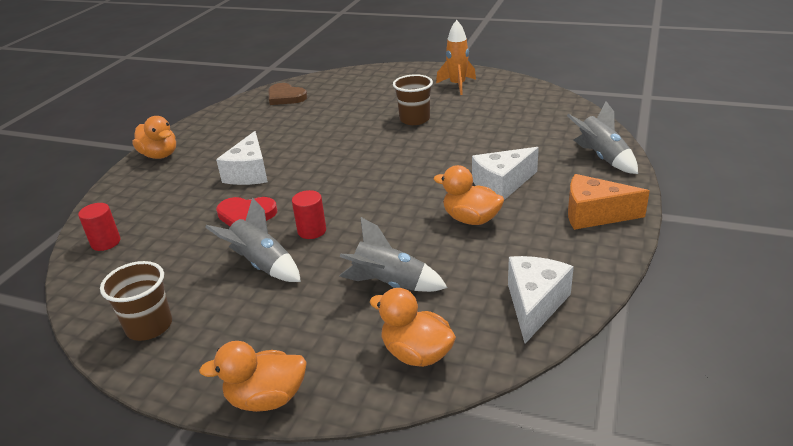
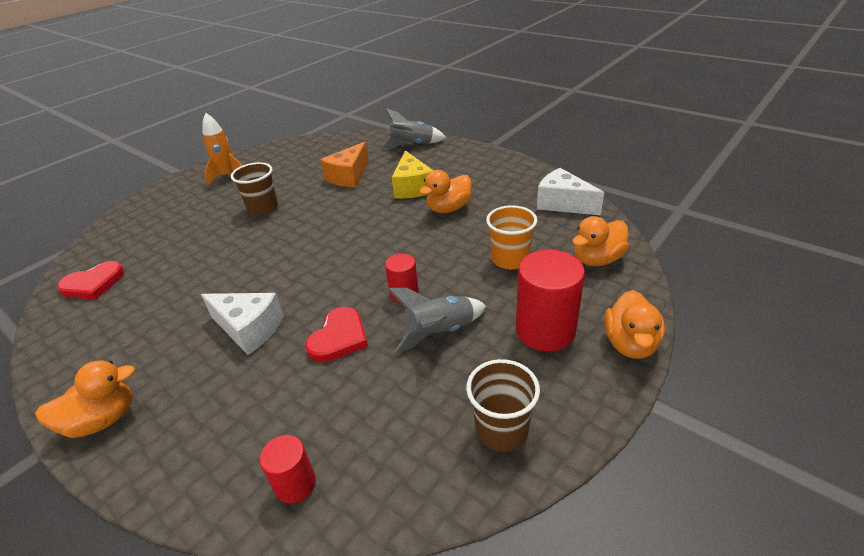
camera: 70 degrees left, 5 degrees up
brown heart [269,83,307,105] -> red heart [57,261,125,299]
grey rocket [340,217,448,292] -> orange cup [486,205,537,269]
white cheese [472,147,539,200] -> yellow cheese [392,150,433,199]
orange cheese [568,174,650,230] -> orange cheese moved to [320,142,369,187]
none -> red cylinder [516,250,585,351]

